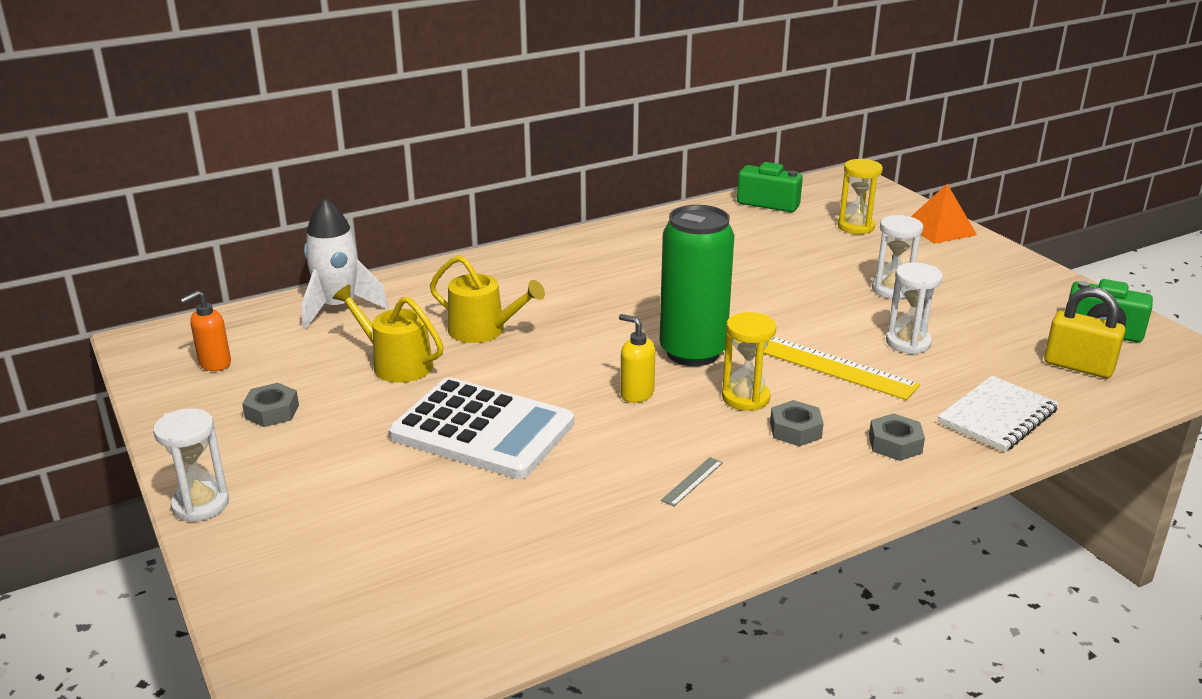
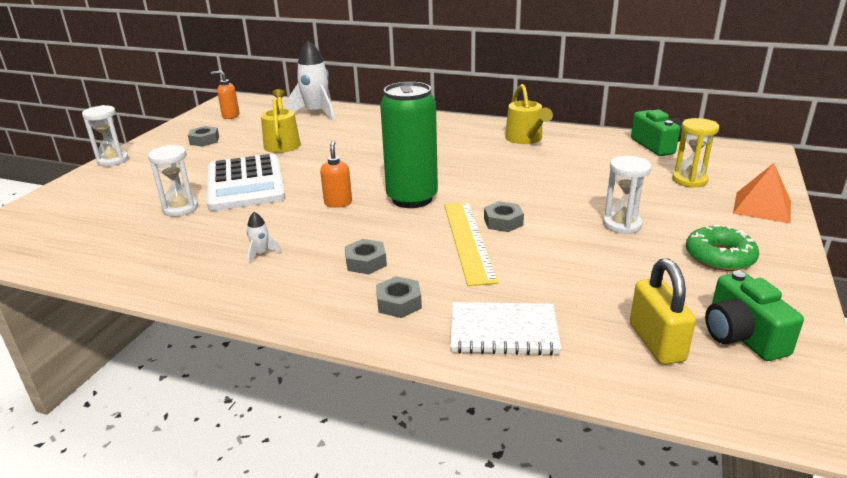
camera: 50 degrees right, 0 degrees up
yellow watering can [430,255,545,343] -> yellow watering can moved to [505,84,553,144]
yellow soap dispenser [619,314,655,403] -> orange soap dispenser [320,141,352,208]
grey ruler [661,457,723,507] -> white rocket [247,212,282,264]
yellow hourglass [722,312,776,411] -> none
white hourglass [886,263,943,354] -> white hourglass moved to [148,145,198,217]
none -> grey nut [484,201,524,232]
none -> green donut [686,225,759,271]

